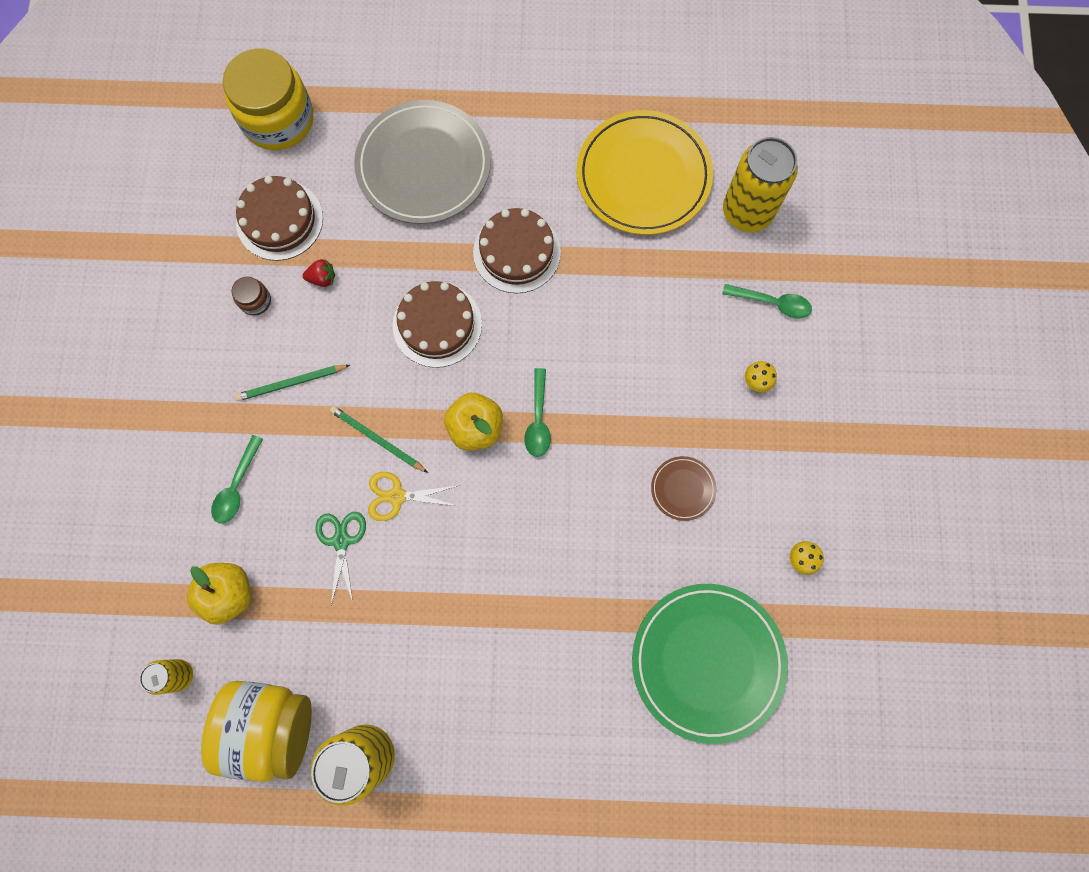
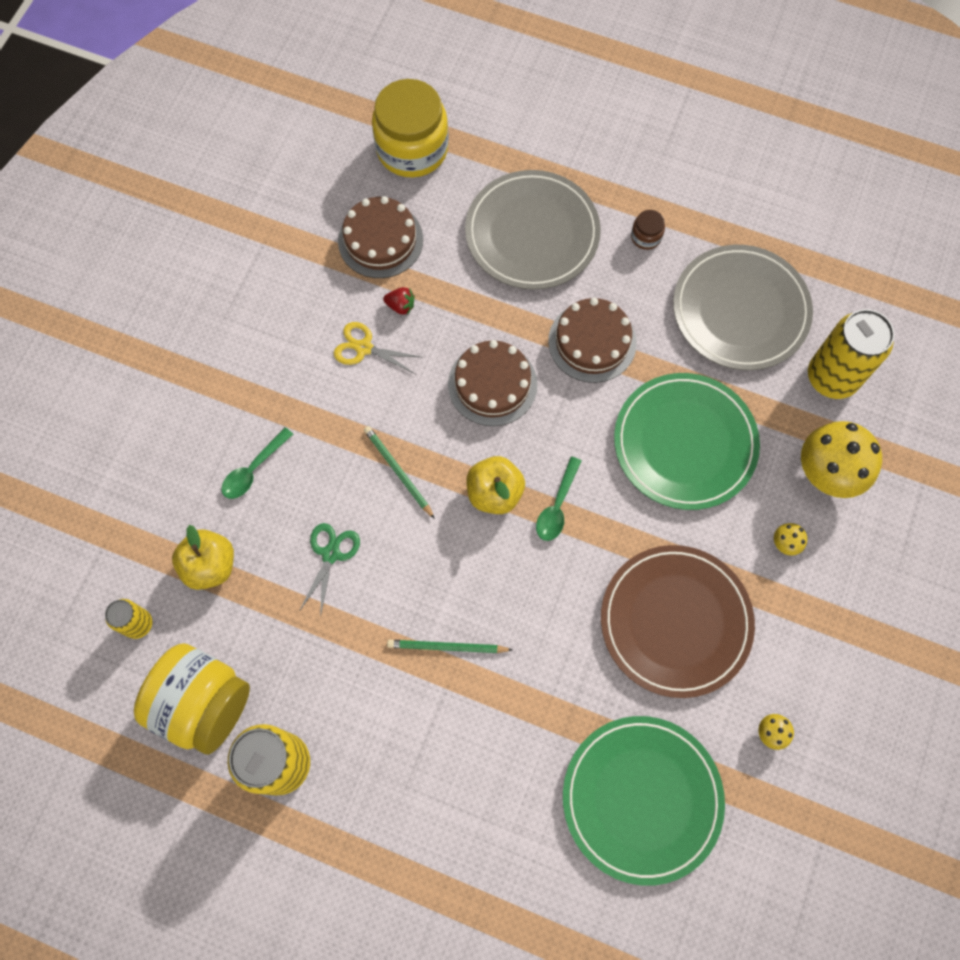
camera: 20 degrees right, 5 degrees down
brown jar [232,276,271,316] -> brown jar moved to [631,210,665,250]
green pencil [235,365,350,401] -> green pencil moved to [387,640,513,653]
yellow scissors [368,472,460,521] -> yellow scissors moved to [334,322,421,374]
yellow plate [576,110,713,235] -> grey plate [673,245,813,370]
brown plate [651,456,717,521] -> brown plate [601,545,755,698], size x2.26
green spoon [722,284,812,319] -> yellow mushroom [801,421,882,498]
none -> green plate [614,373,760,510]

